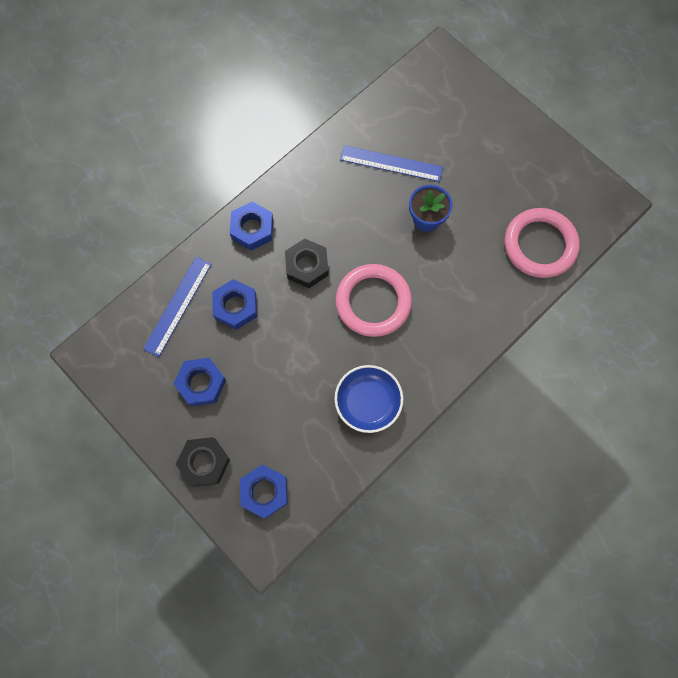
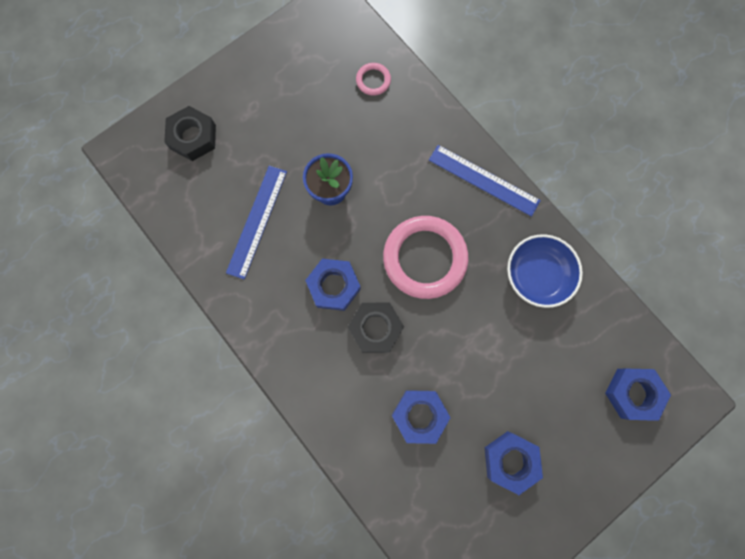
camera: 85 degrees left, 5 degrees up
blue ruler [143,257,212,357] -> blue ruler moved to [429,145,541,217]
black nut [176,437,230,487] -> black nut moved to [164,106,216,161]
blue nut [230,201,273,251] -> blue nut moved to [305,258,361,311]
pink ring [504,208,580,278] -> pink ring [356,63,391,96], size x0.45

